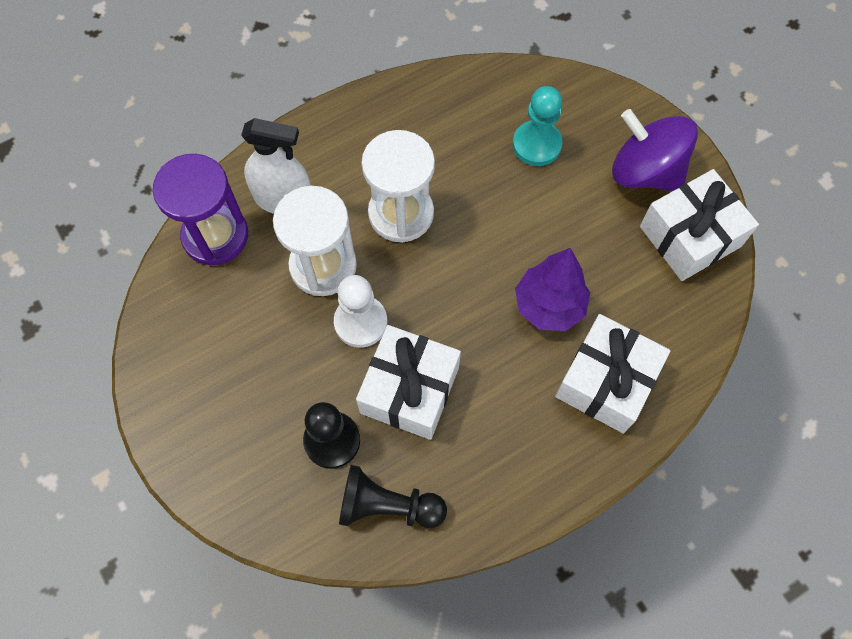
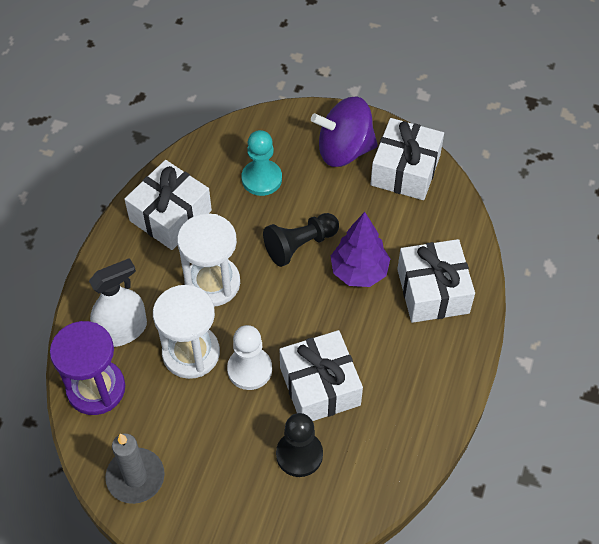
camera: 40 degrees left, 10 degrees down
black pawn [339,465,447,528] -> black pawn moved to [263,213,339,267]
none -> grey candle [105,434,165,504]
none -> white gift [124,160,212,250]

